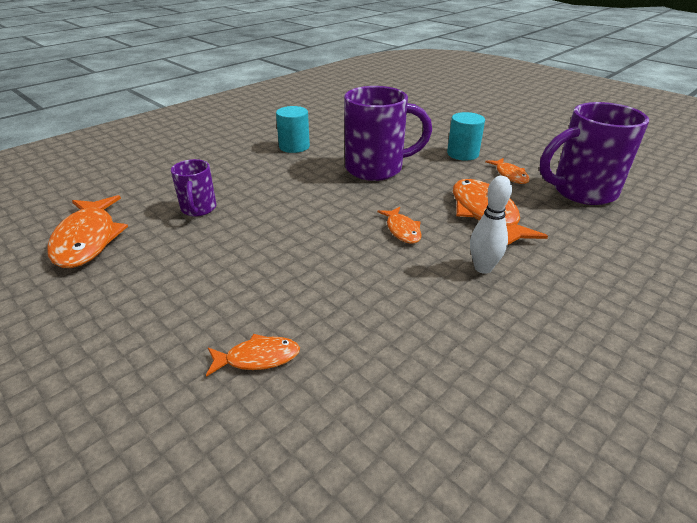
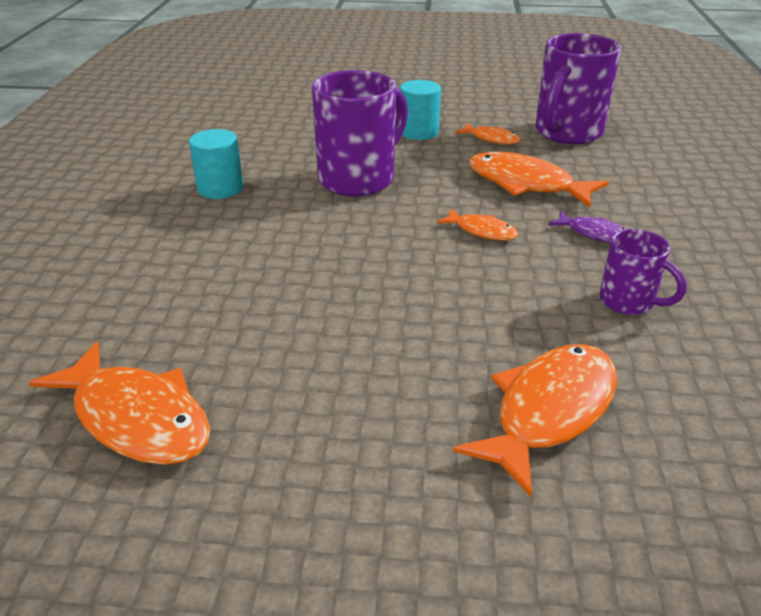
camera: 40 degrees left, 0 degrees up
purple mug [171,159,216,217] -> purple mug moved to [600,229,687,315]
orange fish [206,334,300,377] -> orange fish [453,344,617,497], size x1.88
white bowling pin [470,176,512,274] -> purple fish [548,210,626,243]

